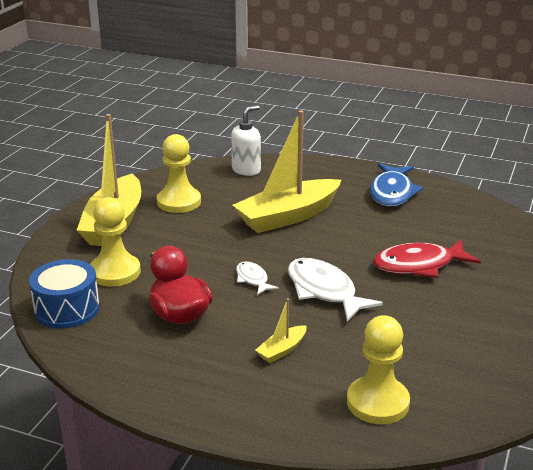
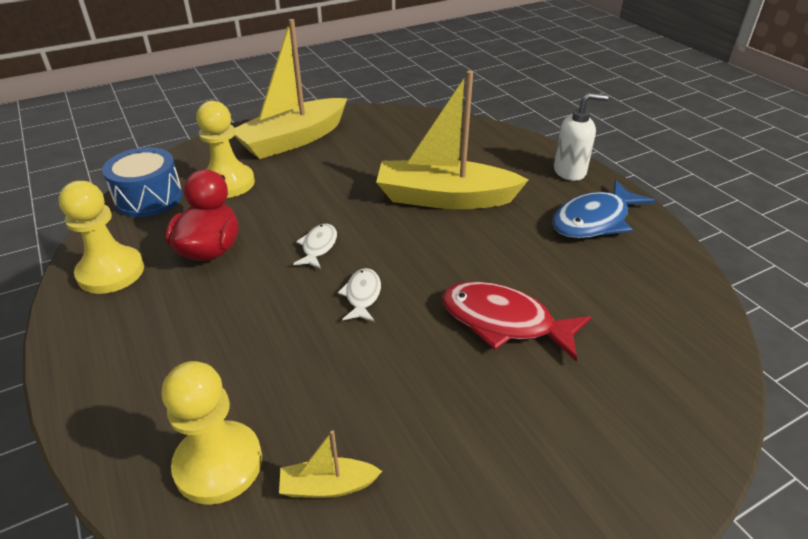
camera: 40 degrees right, 10 degrees up
yellow pawn [157,134,201,213] -> yellow pawn moved to [58,181,144,294]
white soap dispenser [231,105,261,176] -> white soap dispenser moved to [554,93,608,181]
yellow boat [255,298,306,363] -> yellow boat moved to [279,430,382,498]
white fish [288,258,383,321] -> white fish [338,268,381,322], size x0.53

